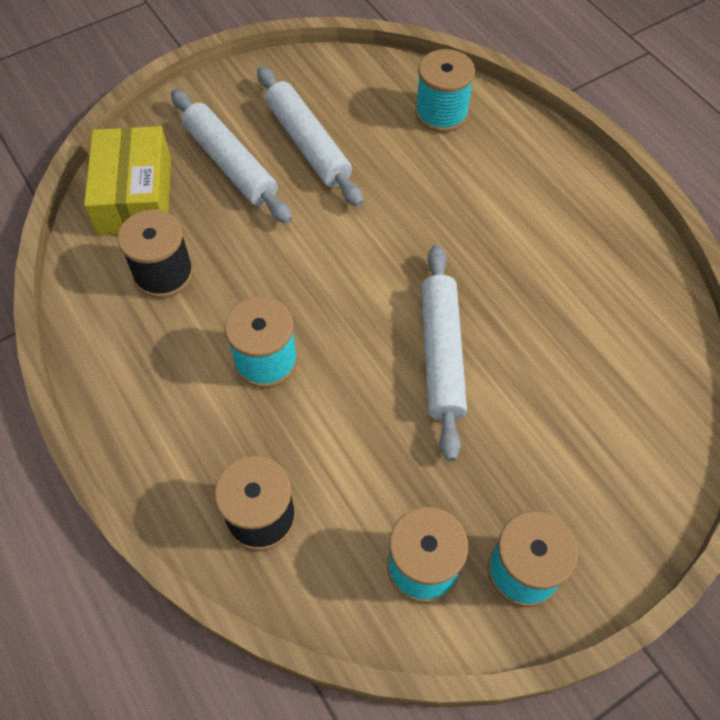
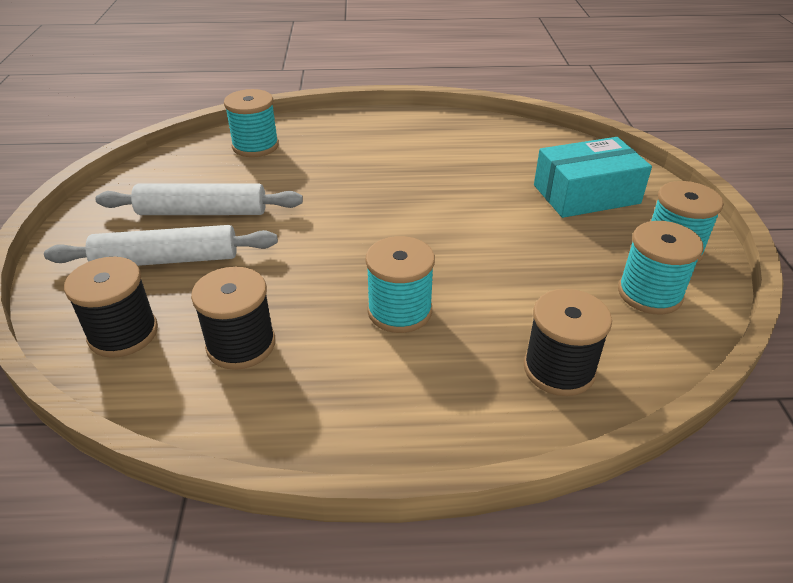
camera: 60 degrees left, 20 degrees down
yellow box [84,126,171,236] -> black spool [64,257,158,358]
white rolling pin [421,245,467,461] -> none
none -> turquoise box [534,137,652,218]

